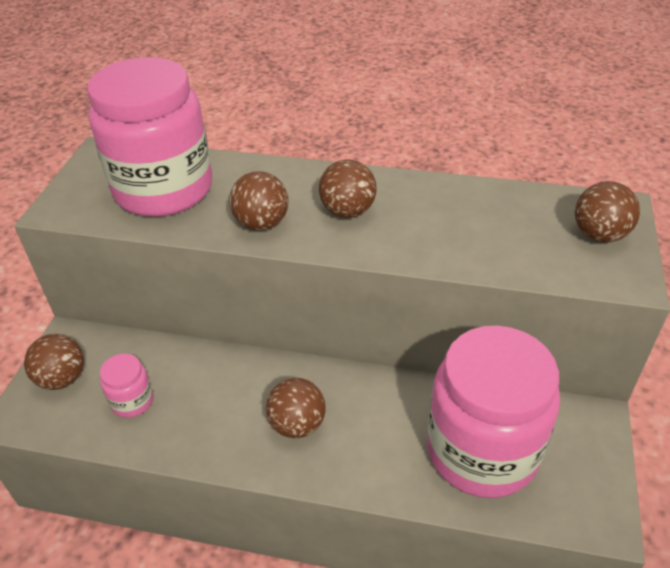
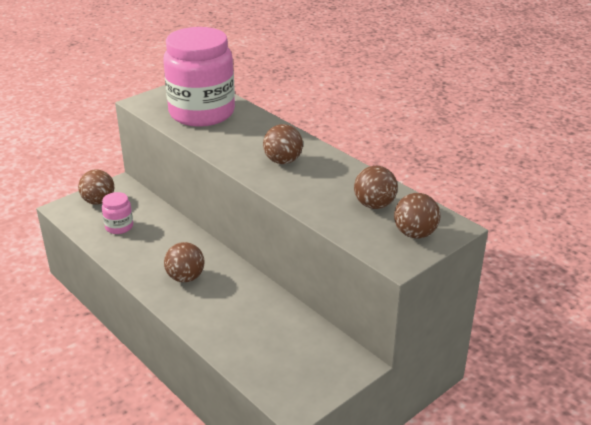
camera: 35 degrees right, 10 degrees down
brown ball [229,171,289,230] -> brown ball moved to [354,166,398,209]
pink jar [427,326,560,498] -> none

